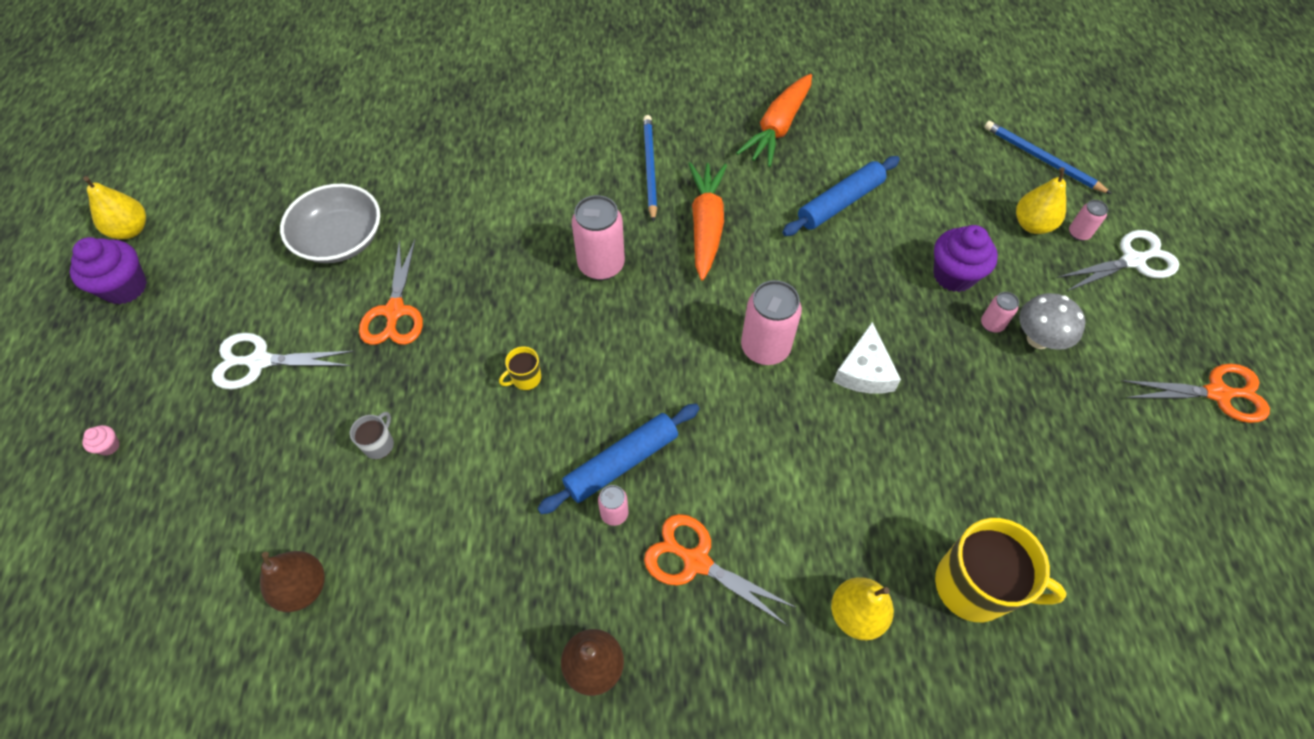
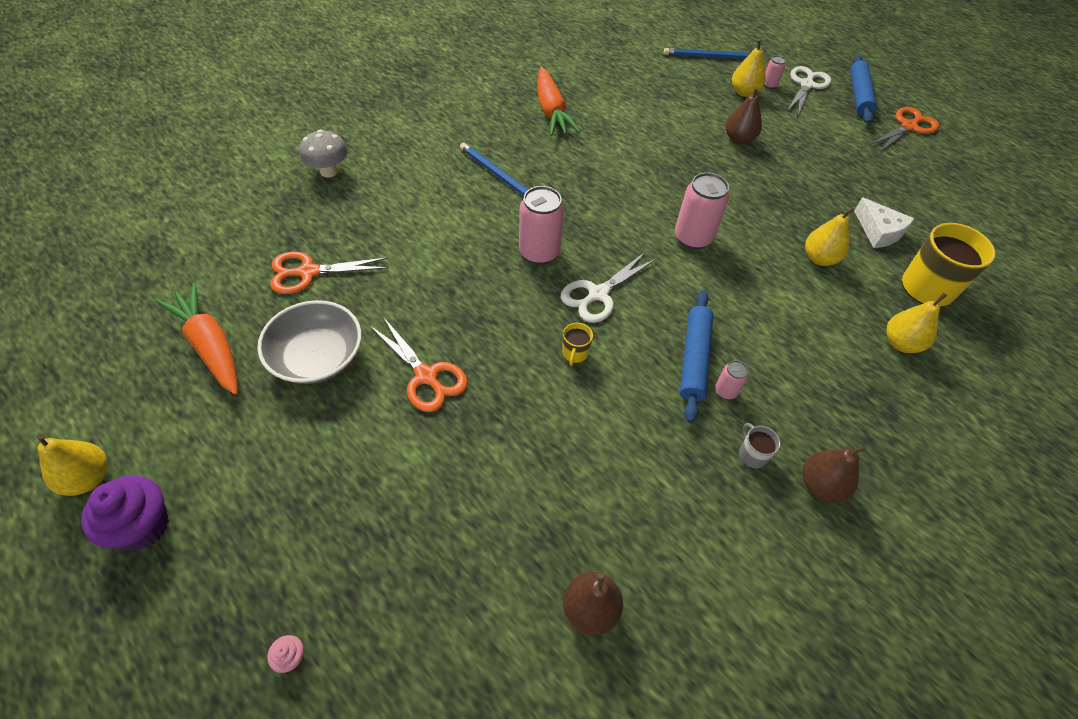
camera: 45 degrees left, 5 degrees down
white scissors [212,333,354,389] -> white scissors moved to [561,251,657,323]
grey mug [350,412,394,459] -> grey mug moved to [739,423,781,469]
orange scissors [644,514,797,626] -> orange scissors moved to [270,252,389,294]
orange carrot [689,162,727,281] -> orange carrot moved to [156,283,238,395]
blue rolling pin [782,156,900,236] -> blue rolling pin moved to [850,55,877,124]
white cheese [833,322,901,393] -> white cheese moved to [854,197,914,248]
purple cupcake [933,225,998,292] -> brown pear [726,87,762,145]
pink can [981,292,1019,333] -> none
grey mushroom [1019,293,1085,350] -> grey mushroom moved to [299,130,348,178]
none -> yellow pear [805,208,854,266]

